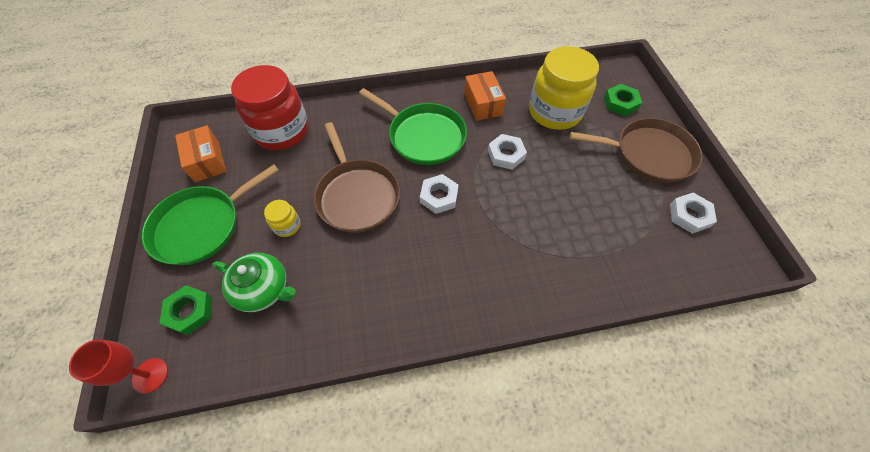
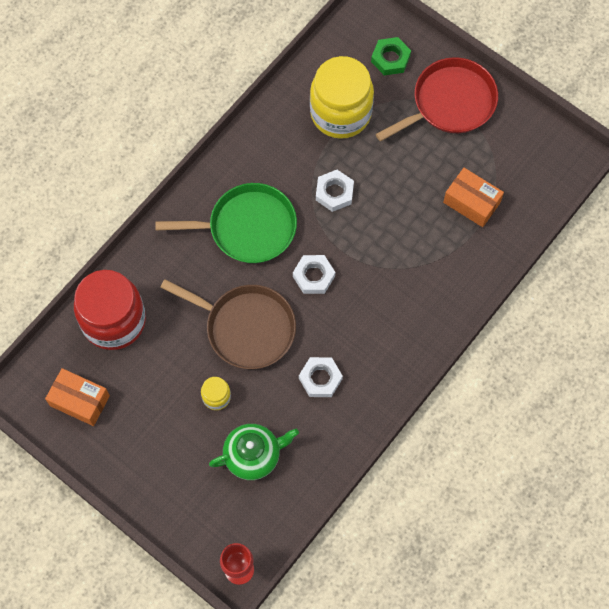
camera: 40 degrees left, 10 degrees up
green pan [142,164,279,265] -> none
green nut [159,285,213,335] -> none
orange box [464,71,506,121] -> orange box moved to [443,168,504,227]
brown pan [570,118,703,183] -> red pan [376,57,498,141]
white nut [670,193,717,234] -> white nut moved to [299,357,343,397]

